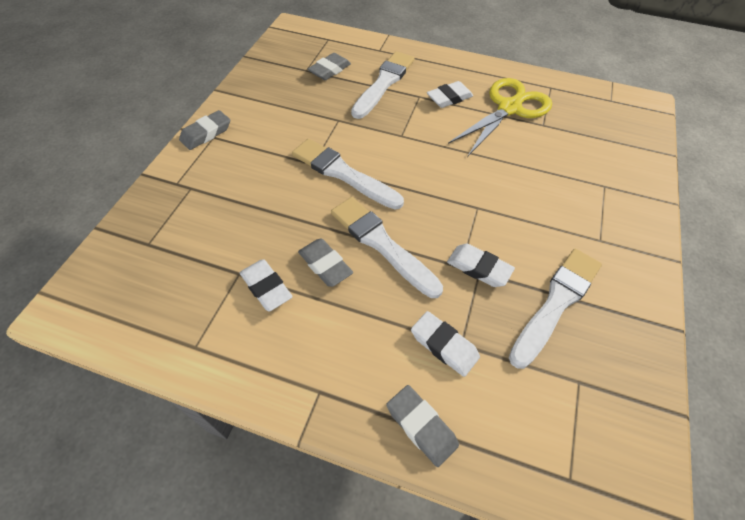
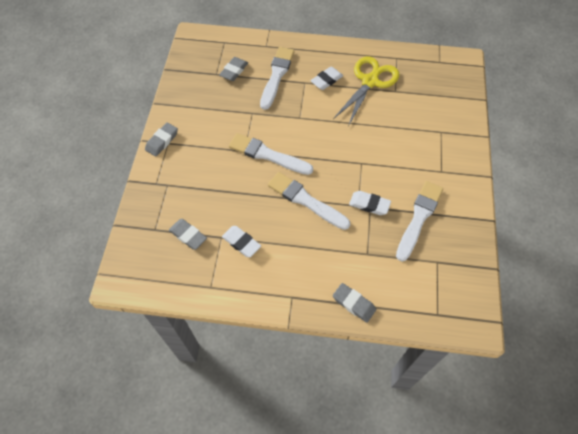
camera: 10 degrees left, 5 degrees up
grey eraser [298,238,353,287] -> grey eraser moved to [169,219,207,250]
white eraser [411,311,480,377] -> none

